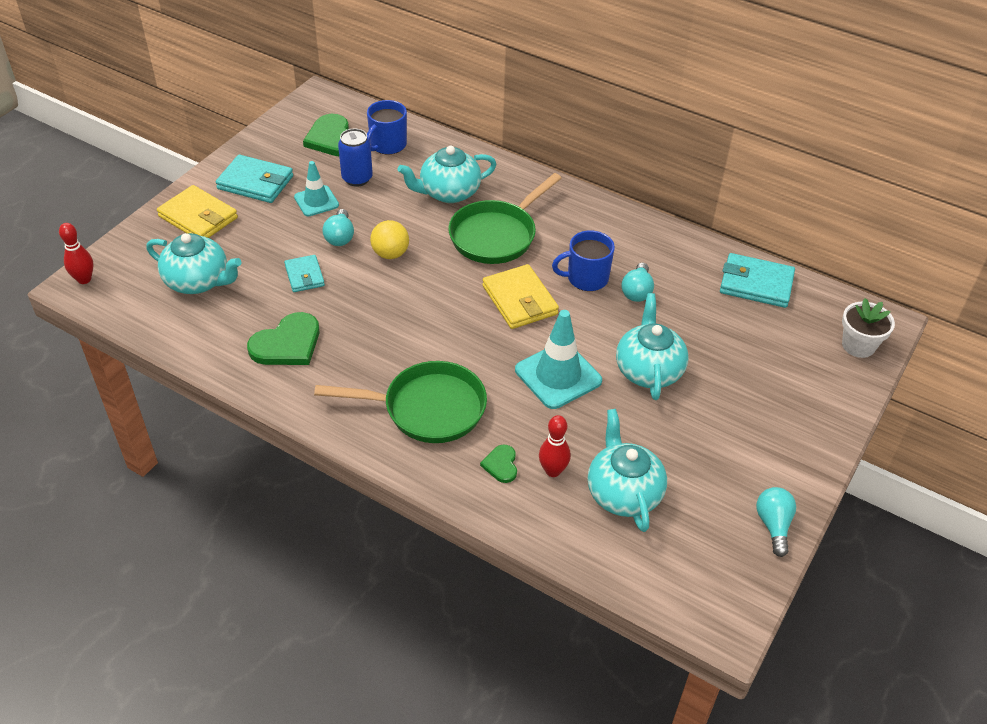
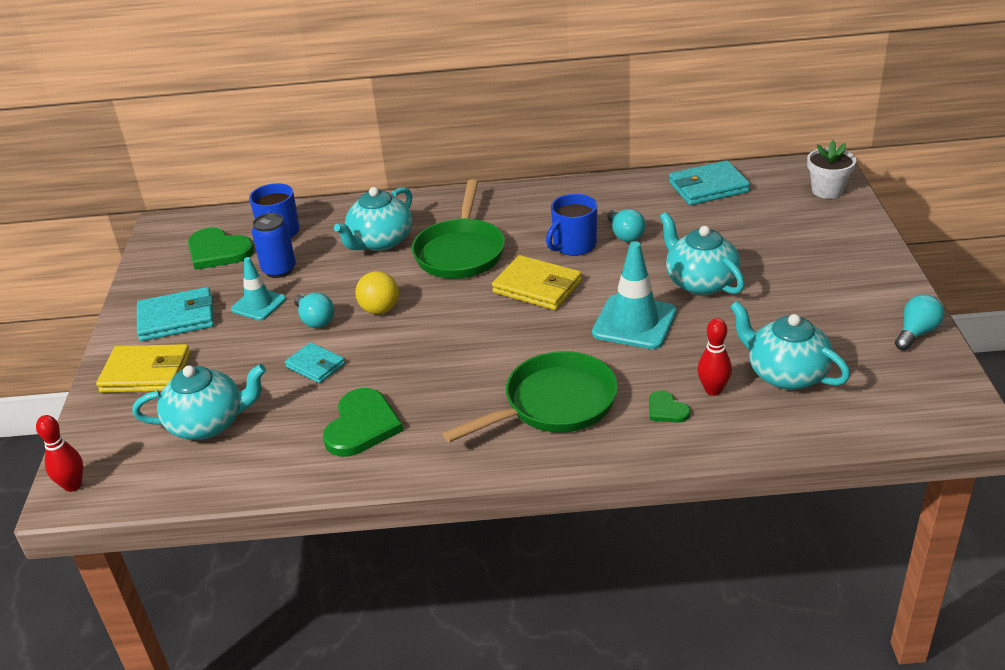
camera: 30 degrees left, 10 degrees down
turquoise light bulb [756,487,796,557] -> turquoise light bulb turned 75 degrees clockwise [895,294,944,350]

